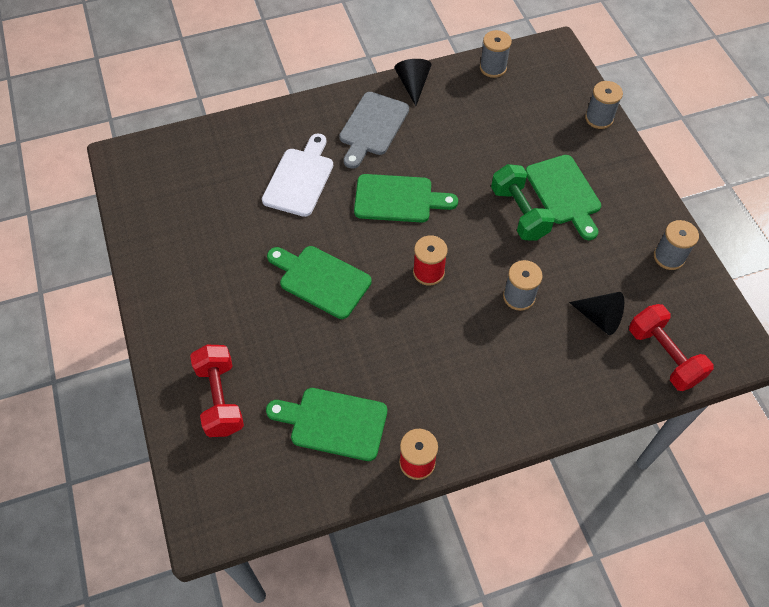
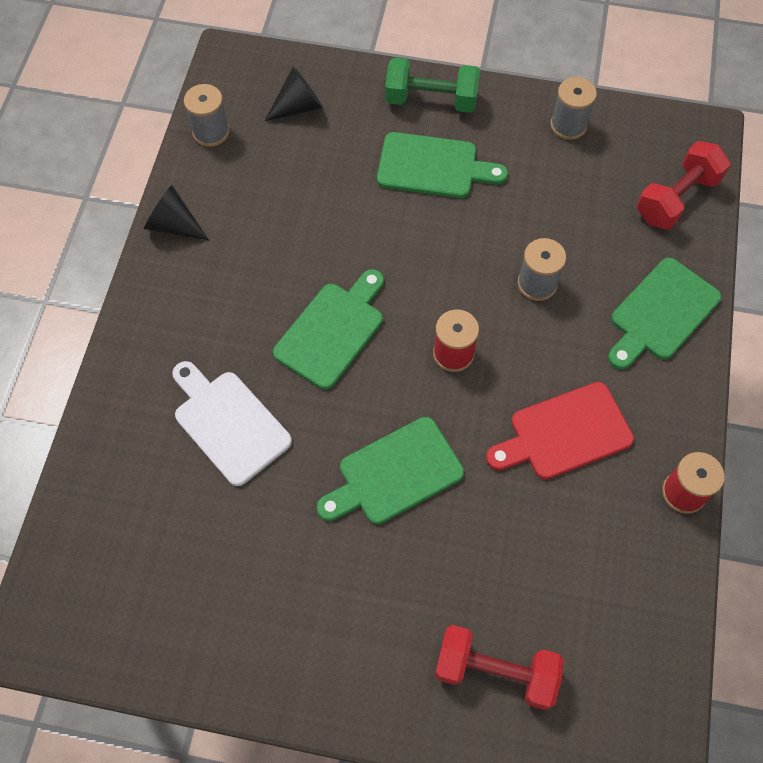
camera: 60 degrees left, 5 degrees up
green cutting board [266,388,387,461] -> green cutting board moved to [608,258,721,370]
grey cutting board [339,92,409,169] -> none
green dumbbell [491,164,555,241] -> green dumbbell moved to [385,58,480,113]
black cone [569,292,624,335] -> black cone moved to [265,67,323,121]
grey spool [585,81,623,129] -> none
red dumbbell [629,304,714,391] -> red dumbbell turned 45 degrees counterclockwise [637,141,731,230]
none -> red cutting board [486,382,634,480]

